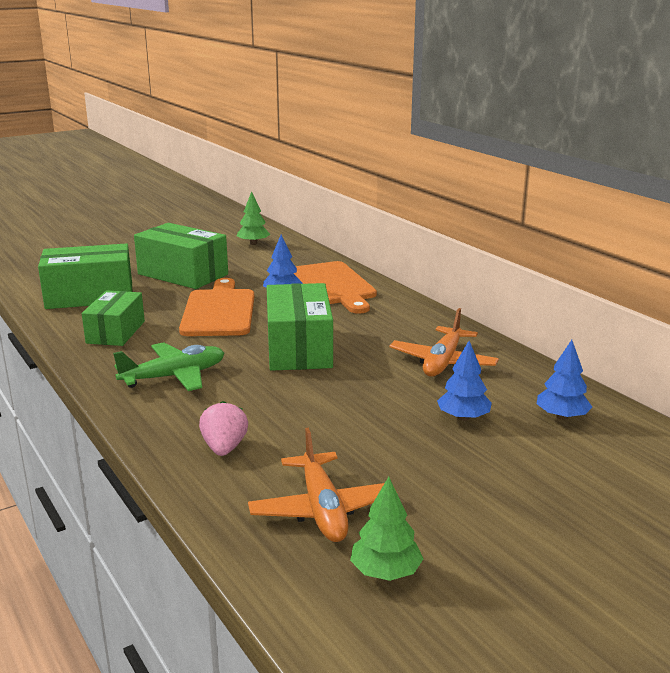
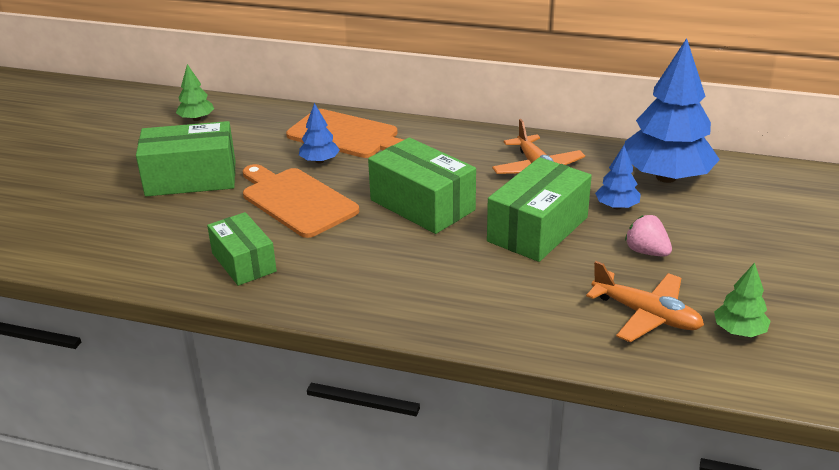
camera: 40 degrees left, 10 degrees up
green box [38,243,133,309] -> green box moved to [487,157,592,262]
green plane [113,342,224,391] -> none
pink strawberry [199,401,248,456] -> pink strawberry moved to [625,215,672,256]
blue tree [537,340,592,420] -> blue tree [624,38,720,183], size x2.19

